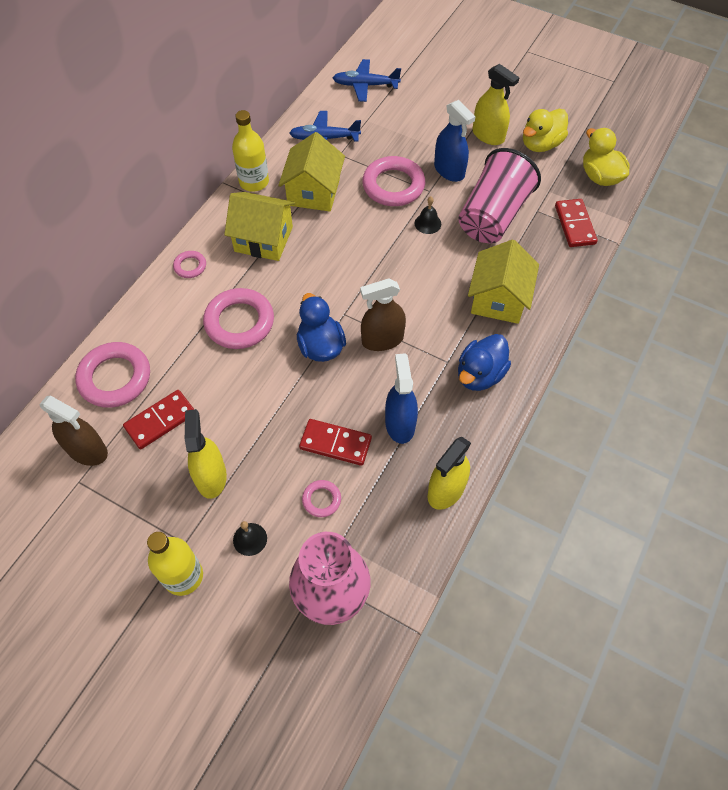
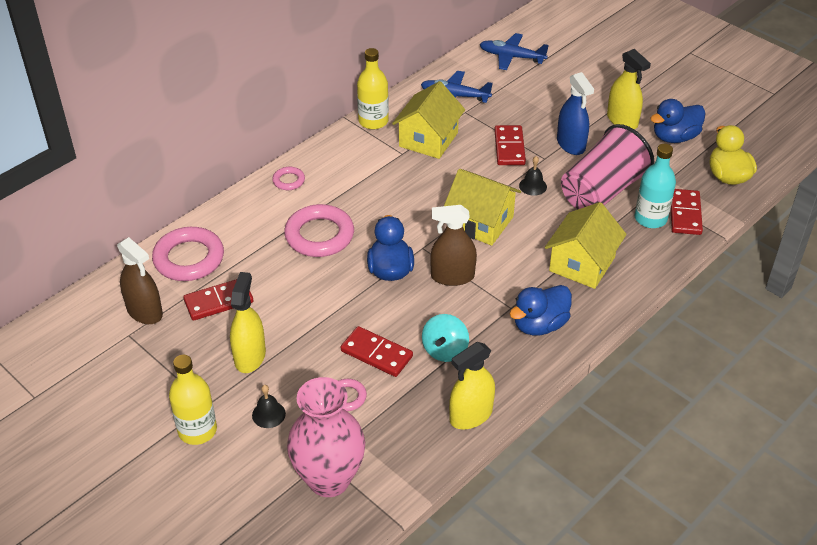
camera: 15 degrees right, 15 degrees down
yellow house [224,192,295,261] -> yellow house moved to [444,169,521,246]
pink ring [362,156,425,206] -> red domino [494,125,526,165]
blue spray bottle [385,353,418,444] -> turquoise spinning top [422,314,469,362]
yellow duck [523,109,568,152] -> blue duck [650,99,706,143]
none -> turquoise bottle [635,144,676,228]

